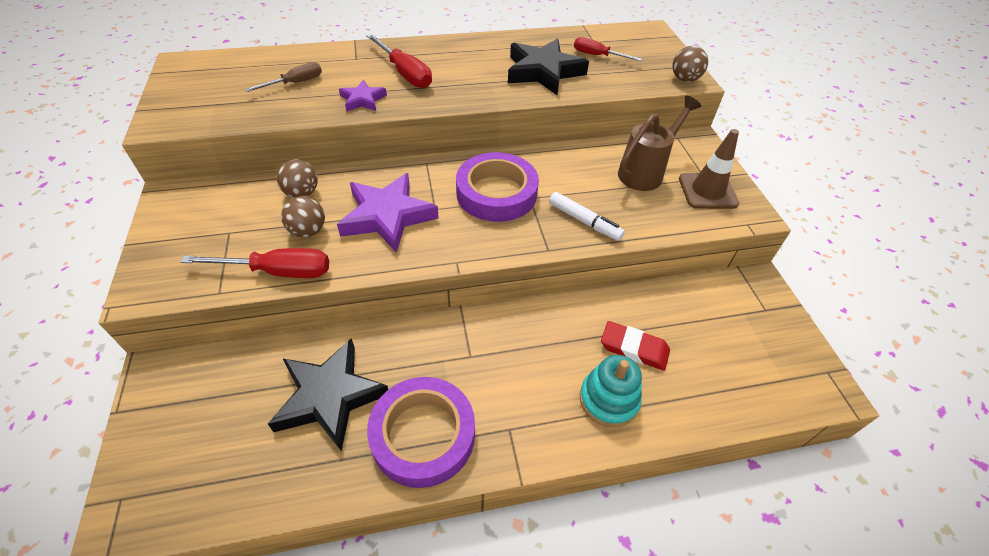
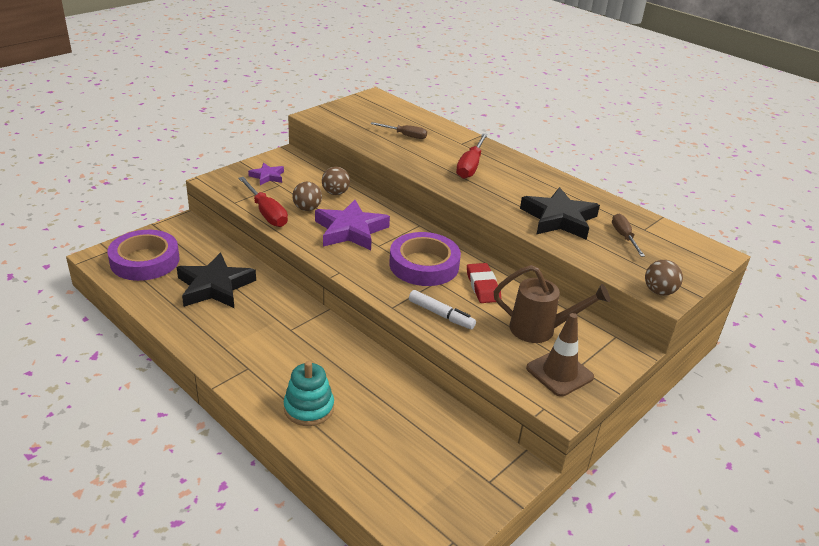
camera: 55 degrees right, 15 degrees down
purple star [339,80,387,112] -> purple star moved to [248,163,284,185]
purple tape [367,377,475,488] -> purple tape moved to [107,230,180,281]
white marker [549,192,625,241] -> white marker turned 60 degrees counterclockwise [409,290,476,329]
red screwdriver [574,37,642,61] -> brown screwdriver [612,214,645,257]
red eraser [601,321,670,371] -> red eraser moved to [467,263,501,303]

